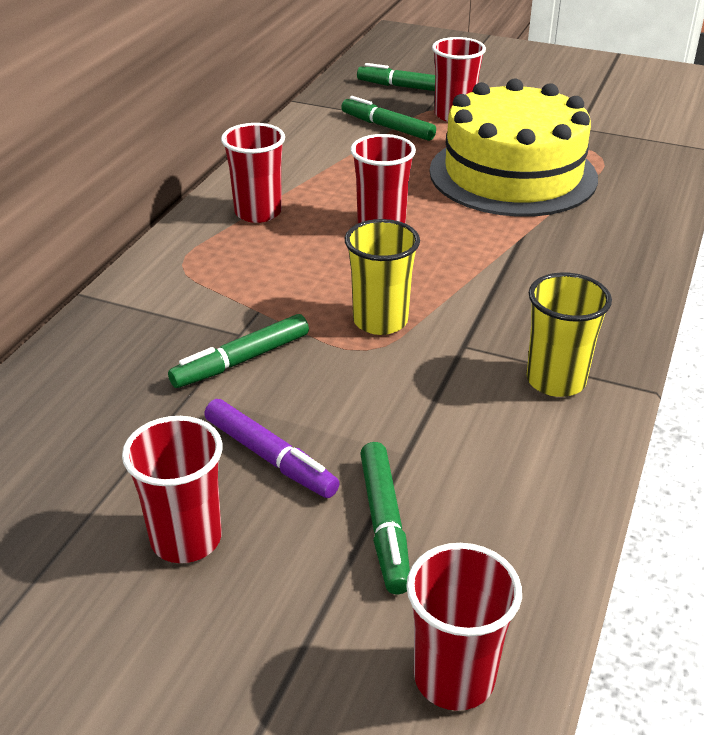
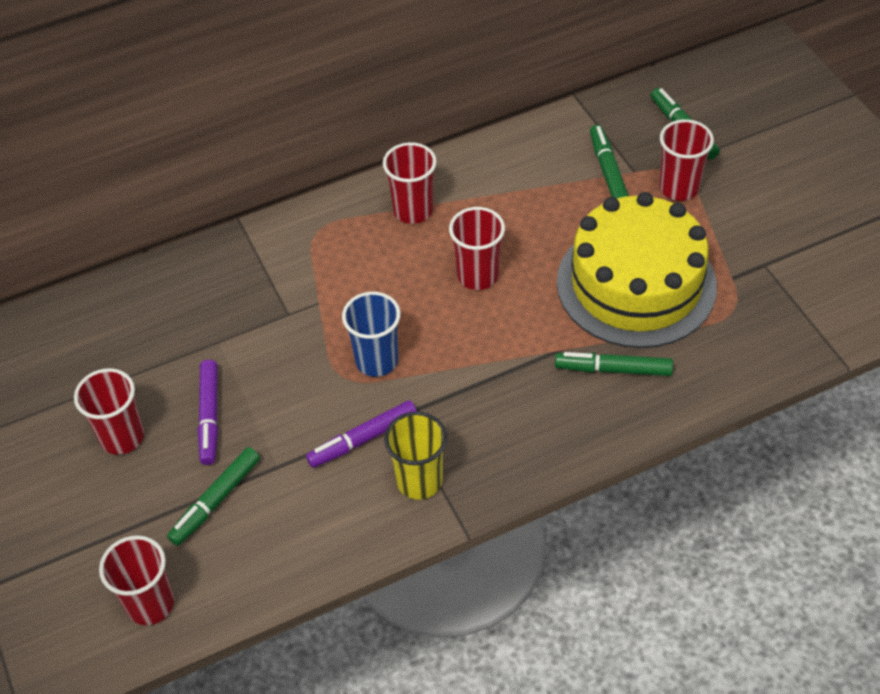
camera: 45 degrees right, 15 degrees up
green marker [168,314,309,388] -> green marker moved to [555,352,673,376]
yellow cup [345,219,420,335] -> blue cup [342,292,401,377]
none -> purple marker [306,400,417,468]

